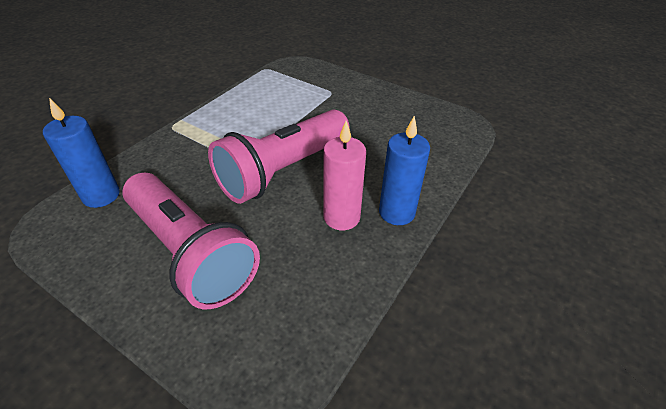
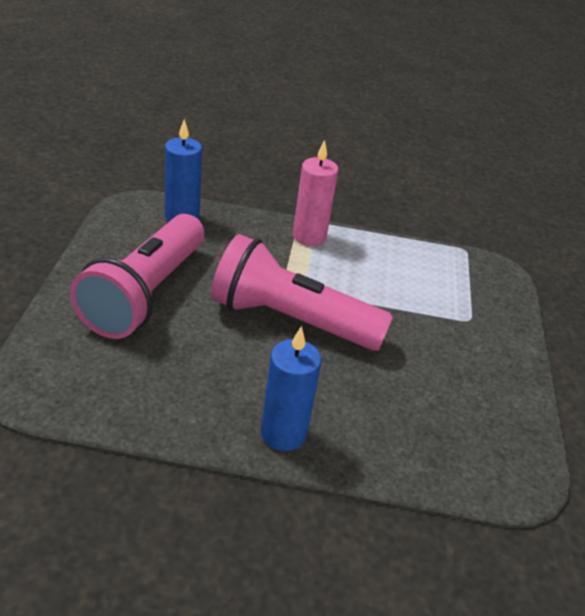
camera: 60 degrees right, 5 degrees down
pink candle [323,121,366,230] -> pink candle moved to [293,140,338,246]

